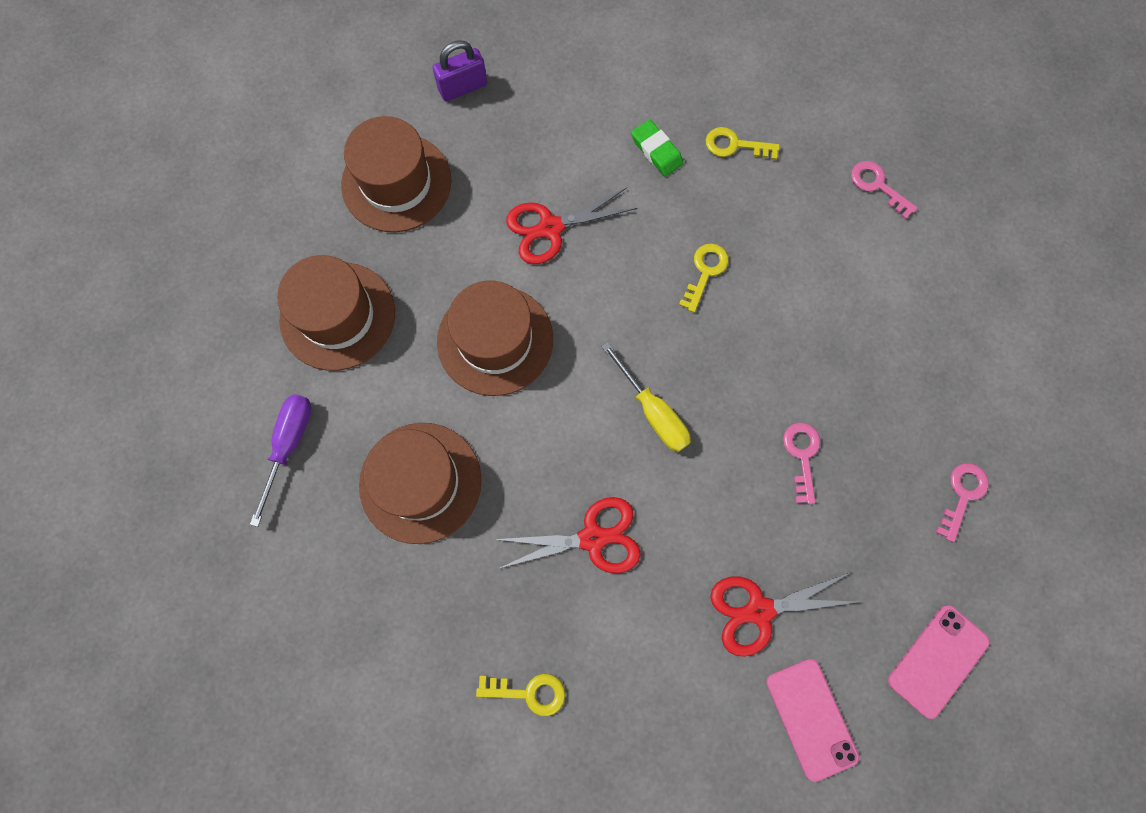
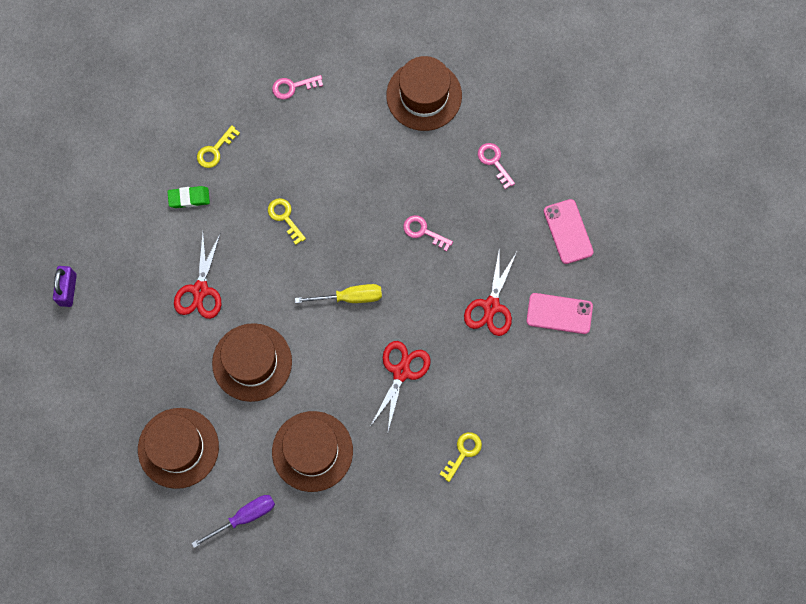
camera: 60 degrees left, 0 degrees up
purple screwdriver [250,394,311,527] -> purple screwdriver turned 105 degrees clockwise [191,495,275,548]
brown hat [341,116,452,232] -> brown hat moved to [386,56,462,131]

